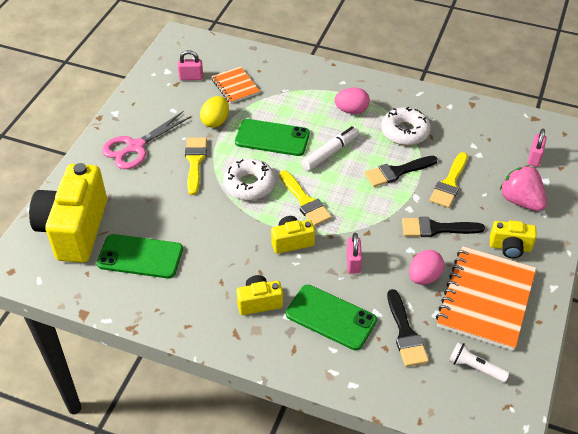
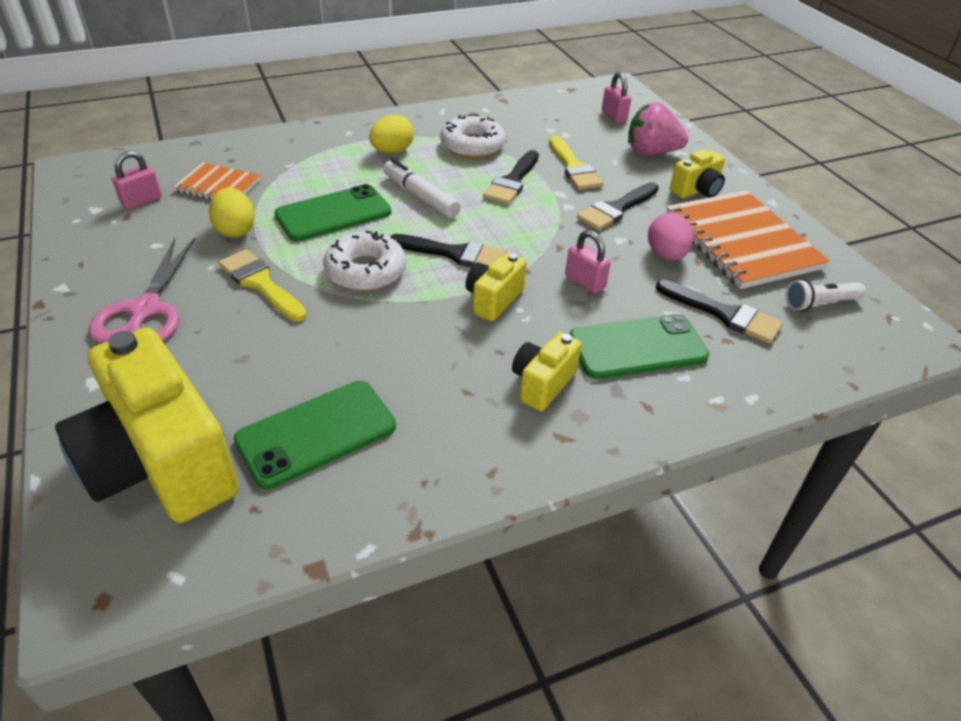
camera: 45 degrees left, 5 degrees down
yellow brush [279,170,332,226] -> black brush [390,234,506,267]
white marker [301,126,359,171] -> white marker turned 45 degrees counterclockwise [383,159,461,218]
pink egg [334,87,370,114] -> yellow egg [369,115,414,154]

